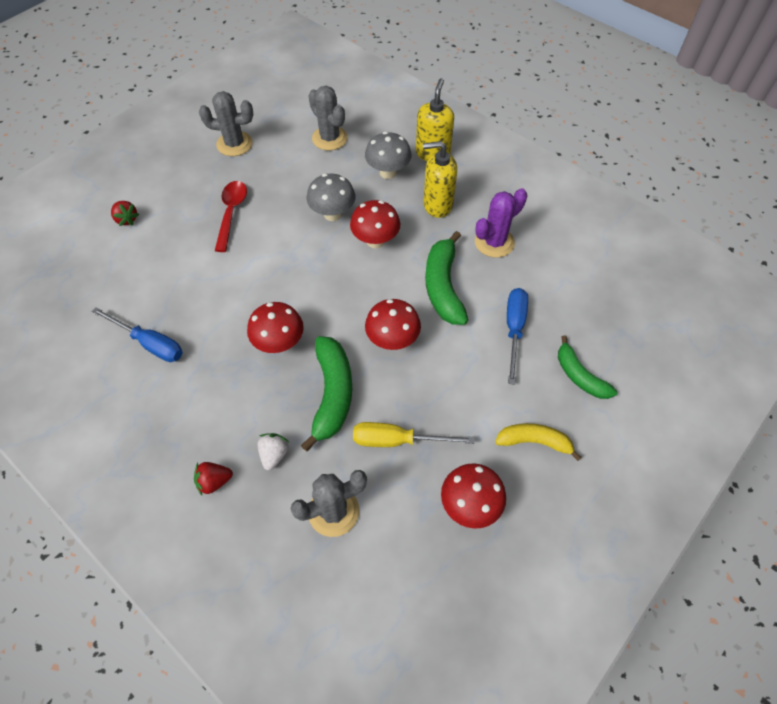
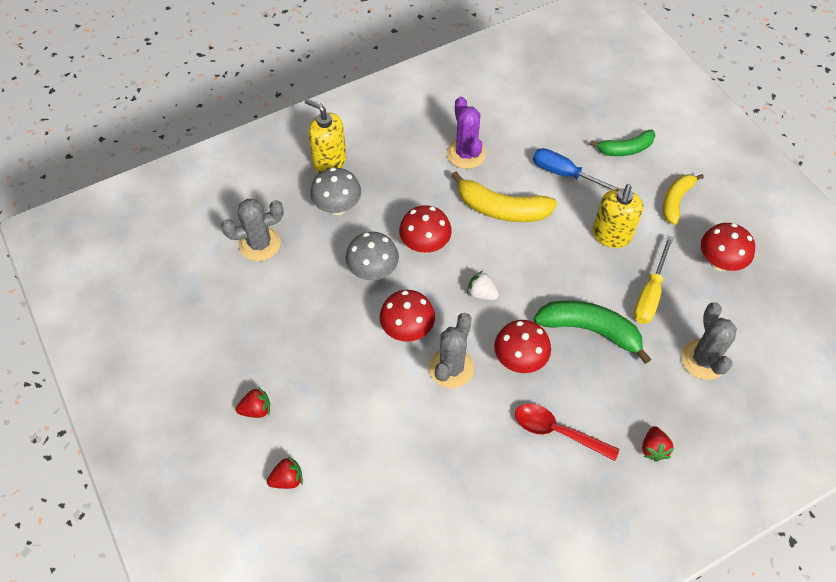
camera: 70 degrees left, 0 degrees up
blue screwdriver [92,307,183,362] -> none
grey cactus [199,91,253,156] -> grey cactus moved to [429,313,474,388]
red spoon [215,181,247,252] -> red spoon moved to [515,403,619,461]
white strawberry [257,433,290,470] -> white strawberry moved to [467,271,499,300]
red mushroom [365,299,421,350] -> red mushroom moved to [379,290,435,342]
yellow soap dispenser [423,141,457,218] -> yellow soap dispenser moved to [592,184,643,248]
green banana [425,231,468,325] -> yellow banana [451,171,557,222]
none -> red strawberry [236,387,270,418]

